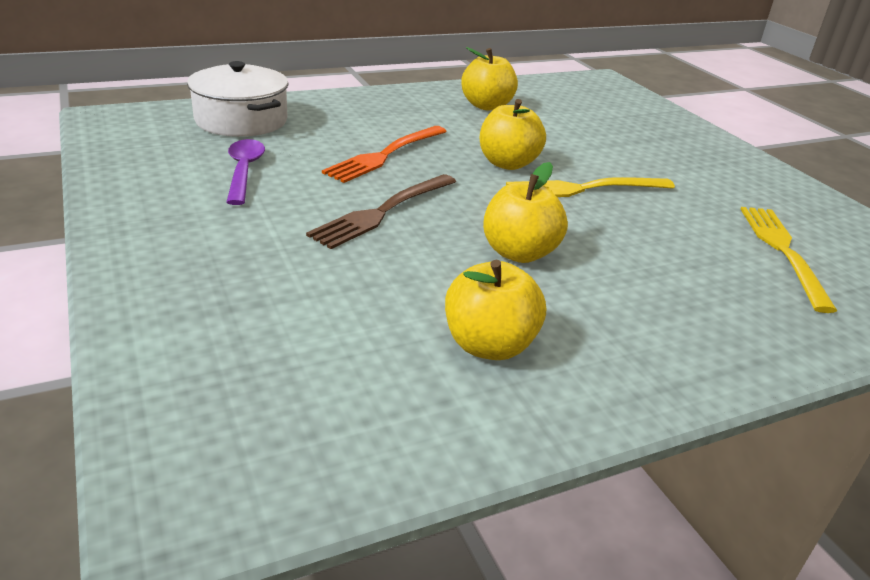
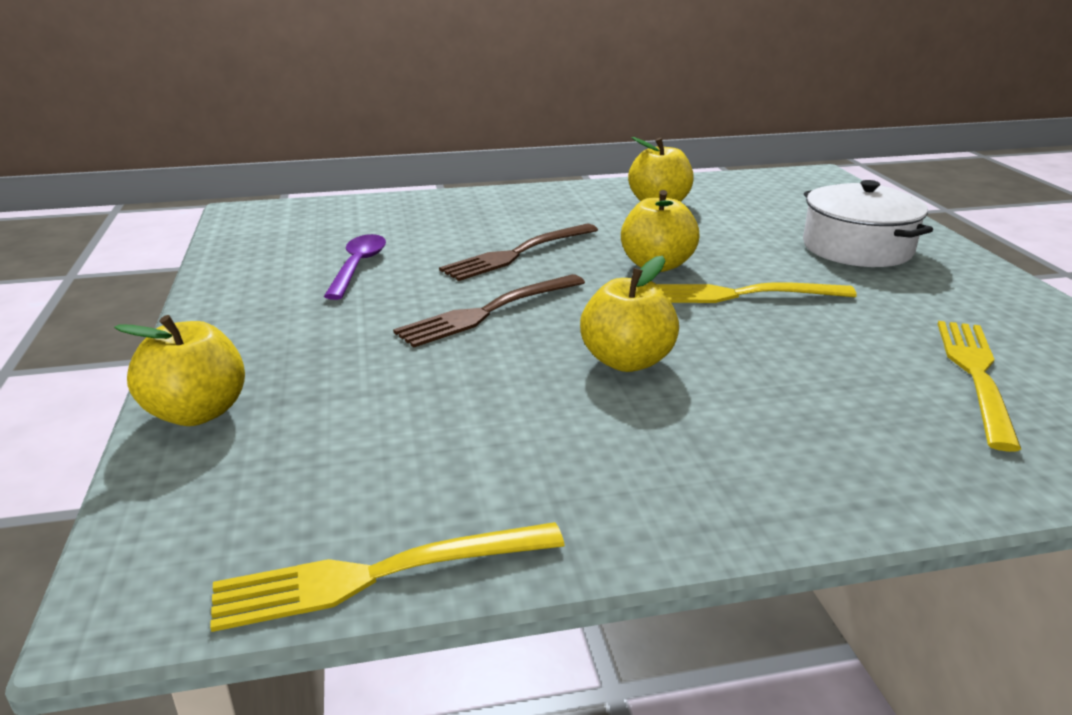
camera: 15 degrees right, 5 degrees down
white pot [187,61,289,137] -> white pot moved to [803,180,933,267]
orange fork [322,126,447,183] -> brown fork [439,224,598,281]
yellow apple [445,260,546,360] -> yellow apple moved to [114,315,245,426]
none -> yellow fork [210,522,565,632]

